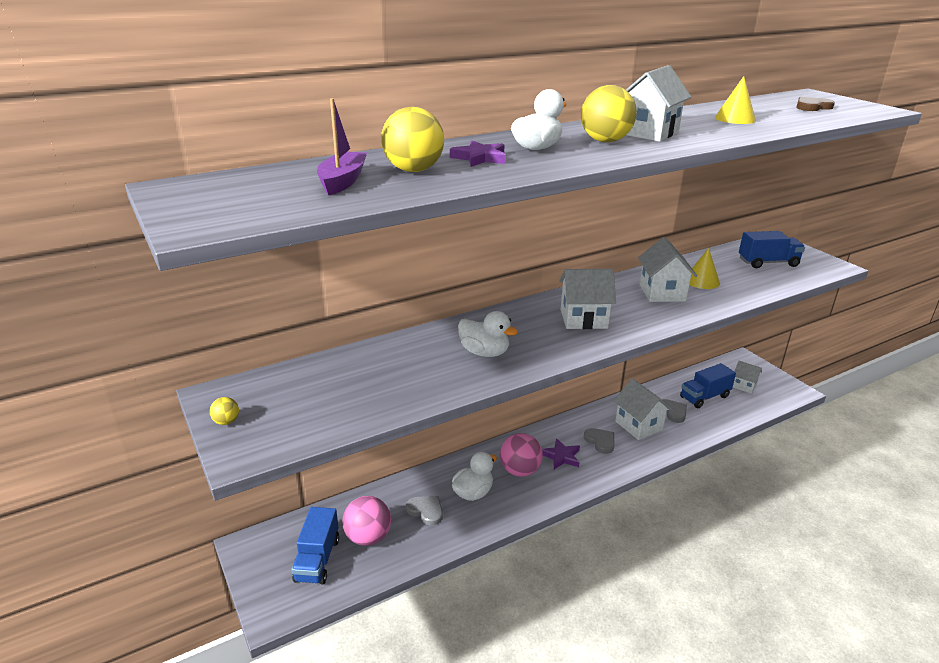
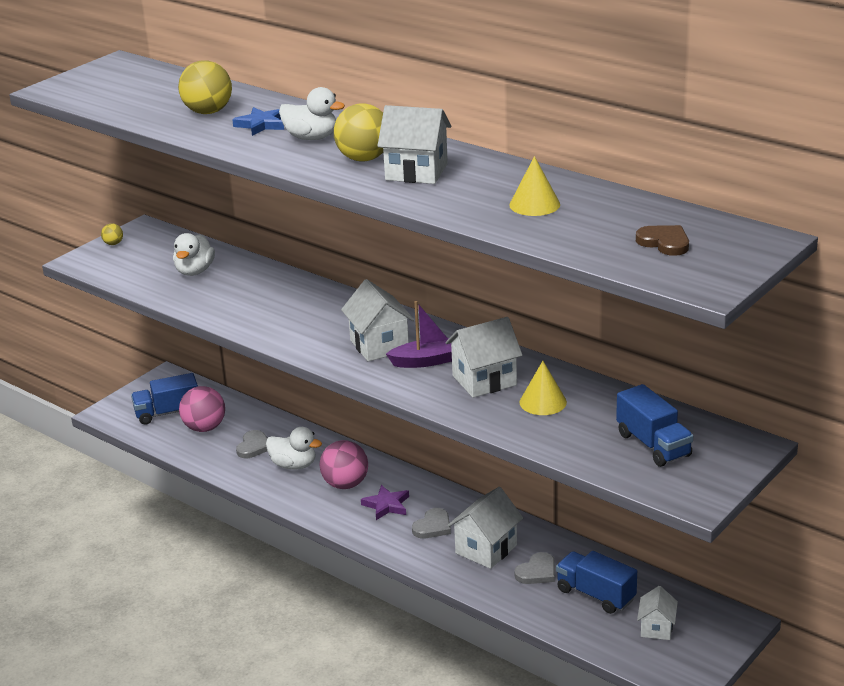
camera: 70 degrees right, 0 degrees up
purple boat [317,98,367,195] -> purple boat moved to [386,301,452,368]
purple star [450,140,506,167] -> blue star [232,107,284,136]
white duck [458,311,518,357] -> white duck moved to [173,233,215,276]

